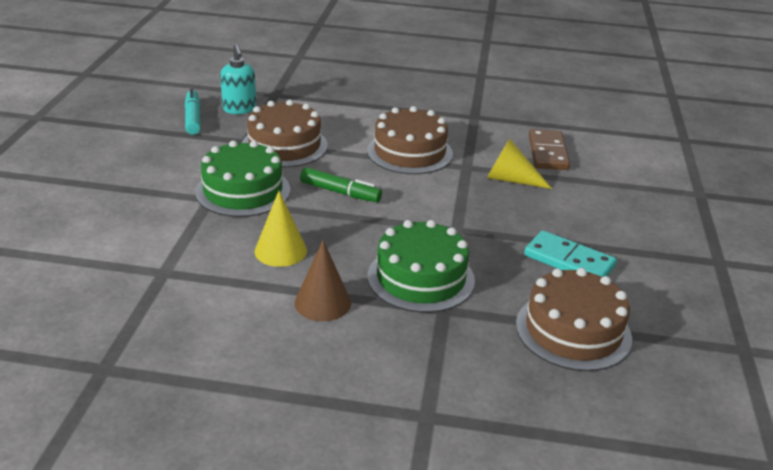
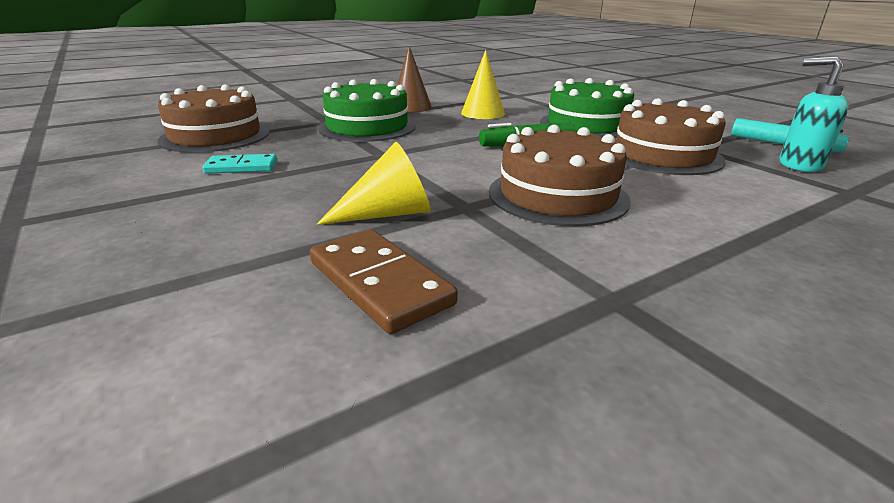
camera: 140 degrees right, 5 degrees down
turquoise domino [524,231,617,277] -> turquoise domino [202,154,277,174], size x0.66

